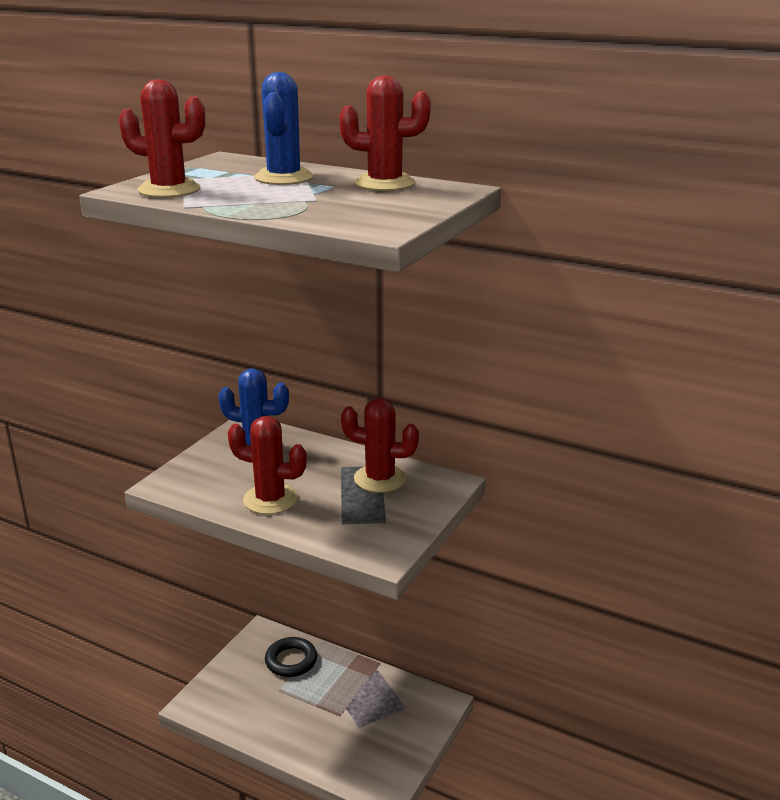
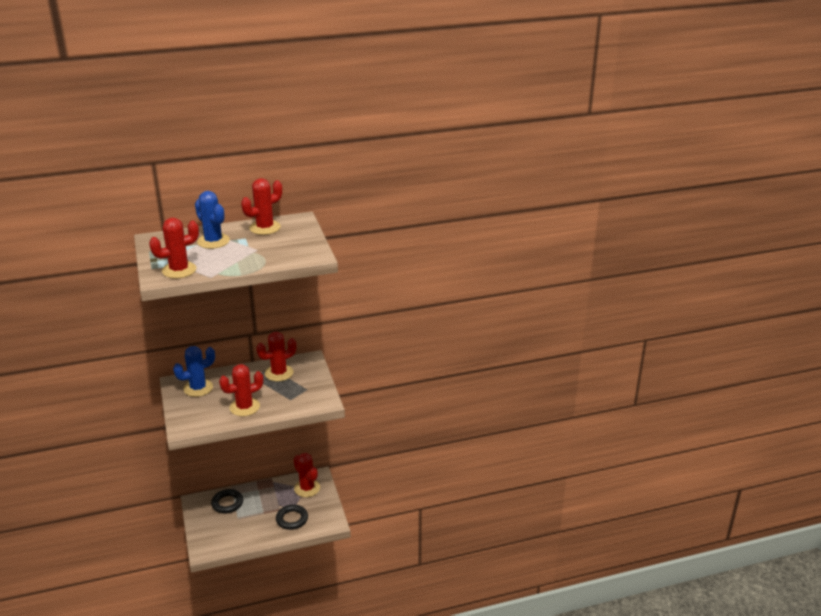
camera: 45 degrees left, 5 degrees up
none -> black ring [276,504,308,530]
none -> red cactus [294,453,320,497]

